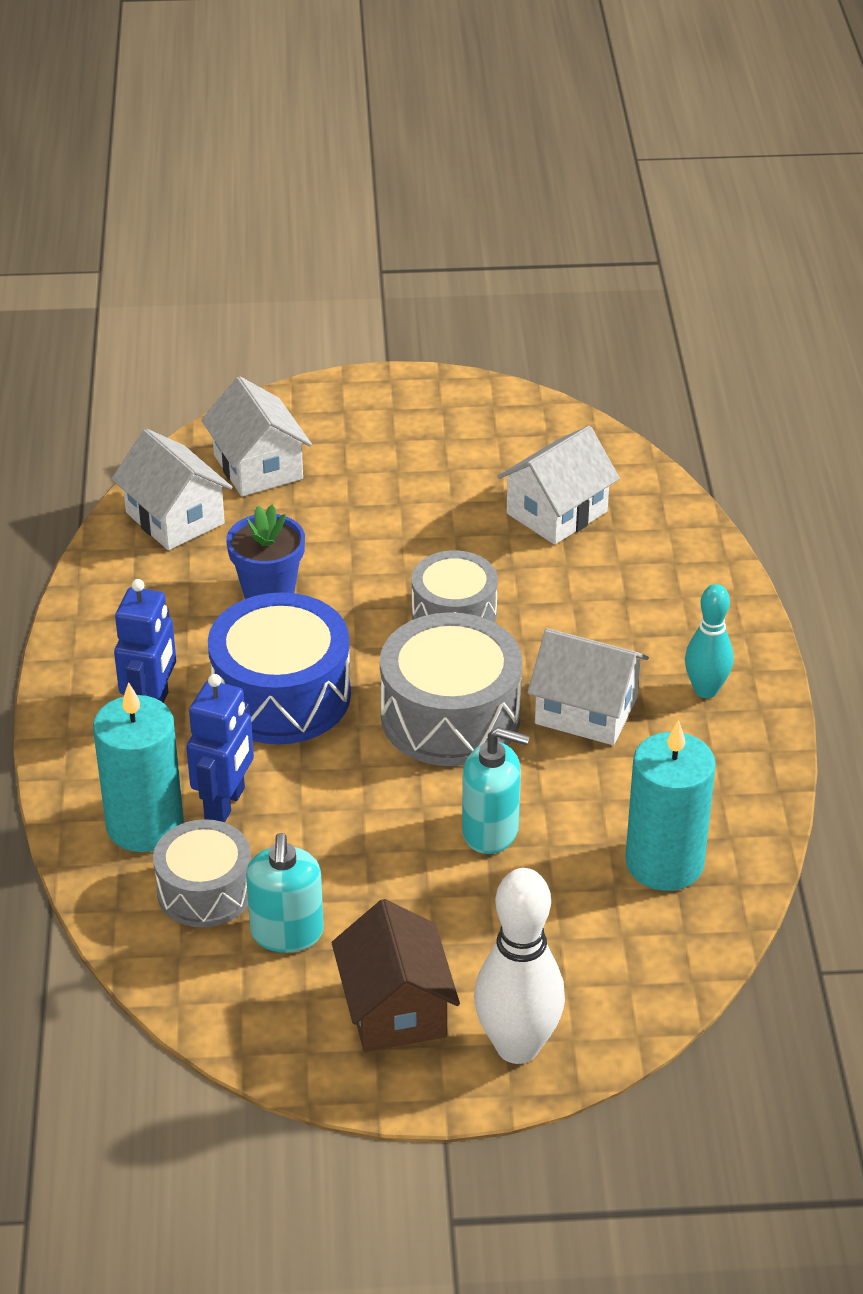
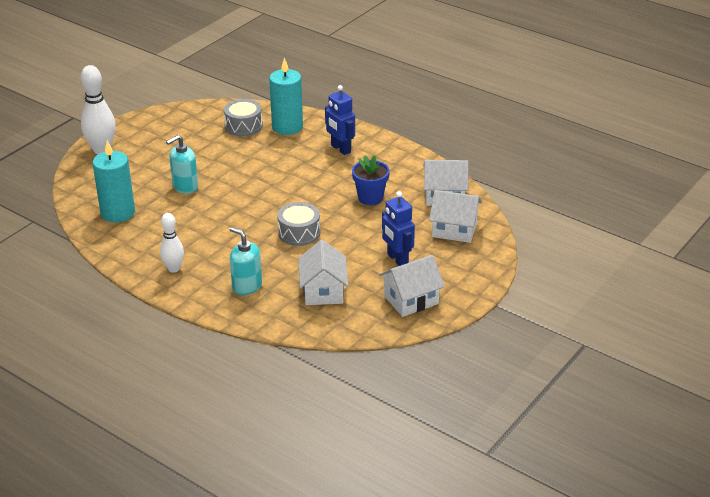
camera: 130 degrees right, 5 degrees down
blue robot [186,674,254,823] -> blue robot moved to [382,191,415,266]
blue drum [208,592,351,744] -> none
turquoise soap dispenser [246,833,324,953] -> turquoise soap dispenser moved to [229,227,262,295]
brown house [332,899,460,1052] -> none
grey drum [380,612,522,766] -> none
white house [528,628,649,745] -> white house moved to [379,255,445,317]
turquoise bowling pin [685,584,734,698] -> white bowling pin [160,213,184,273]

